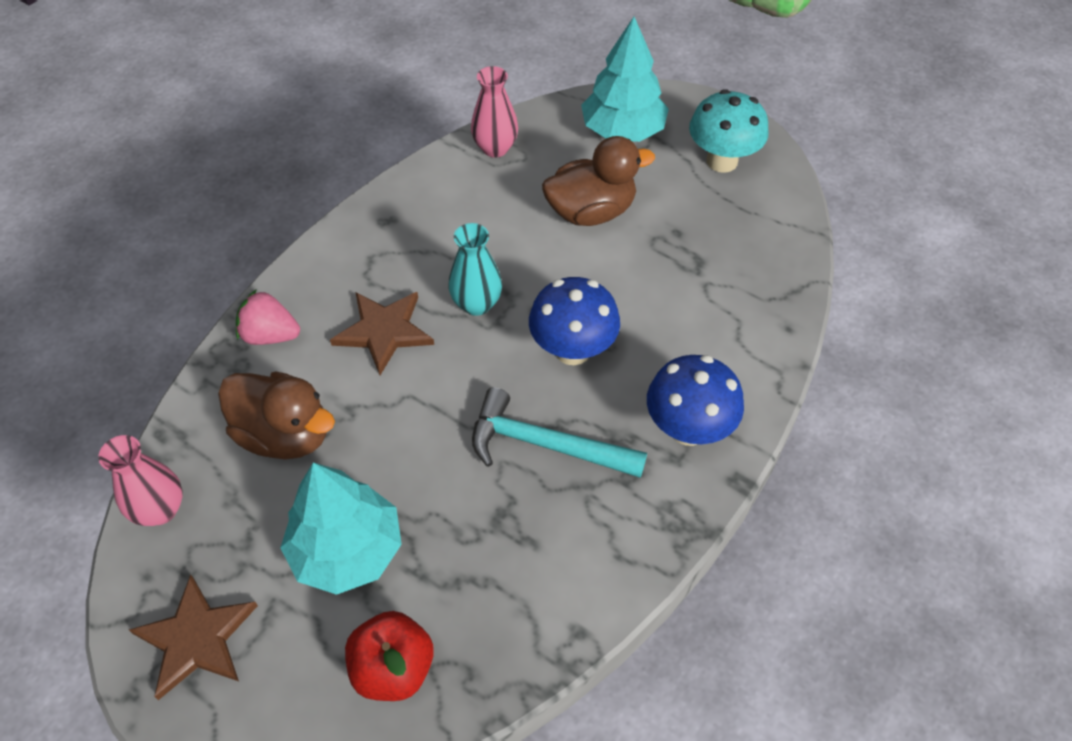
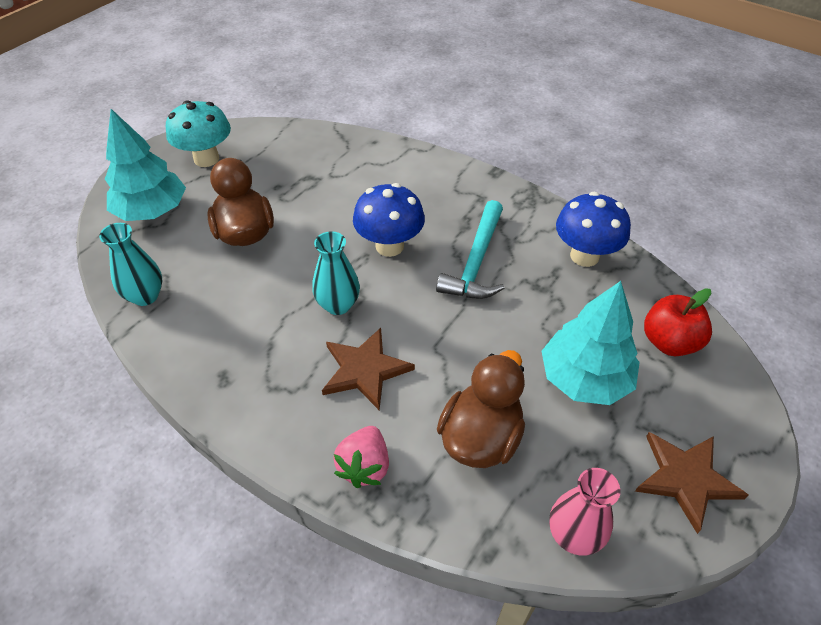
camera: 90 degrees left, 5 degrees down
pink vase [471,66,518,157] -> turquoise vase [99,223,162,306]
blue mushroom [647,355,744,446] -> blue mushroom moved to [556,192,631,267]

